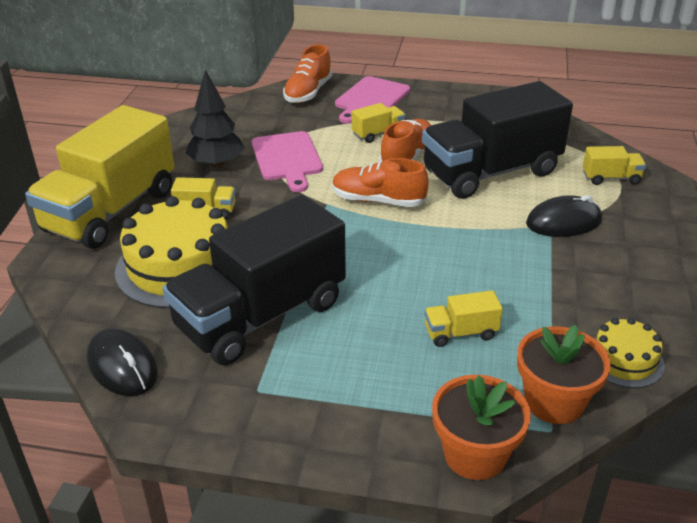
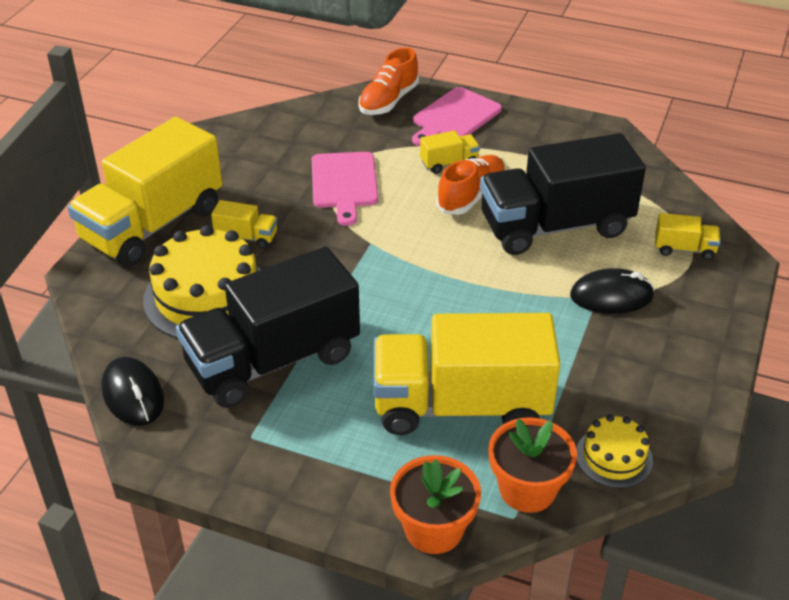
camera: 10 degrees right, 5 degrees up
black tree [186,69,244,168] -> none
orange shoe [332,158,429,207] -> none
yellow truck [424,290,503,347] -> yellow truck [374,313,560,435], size x2.46

